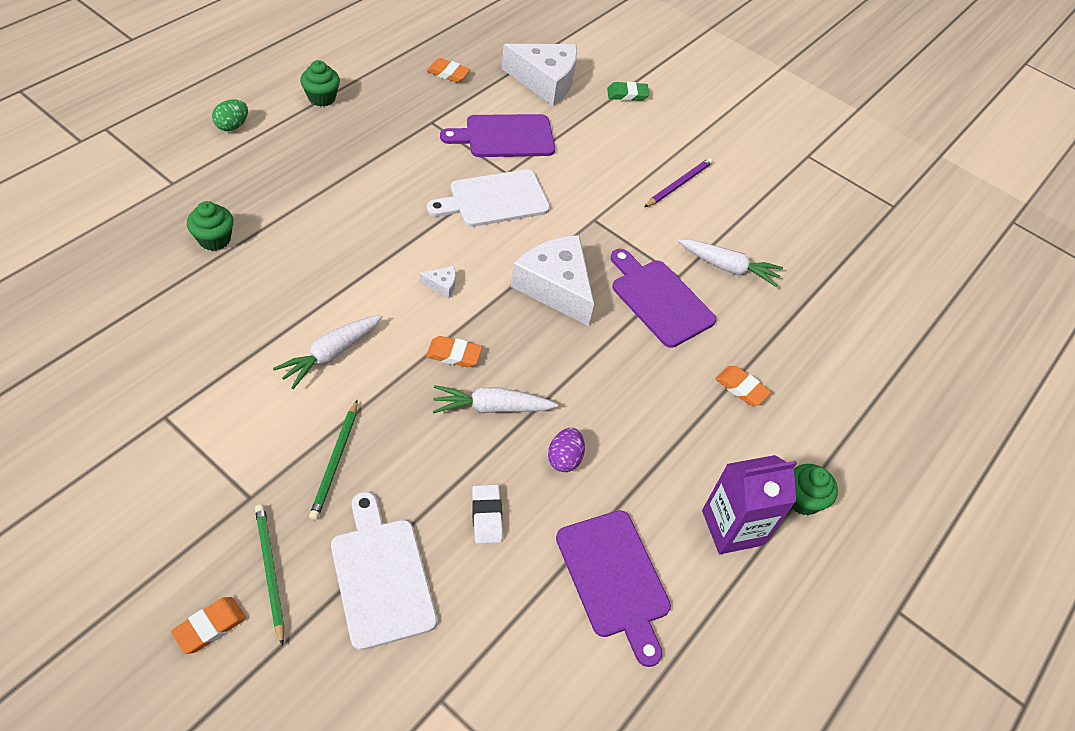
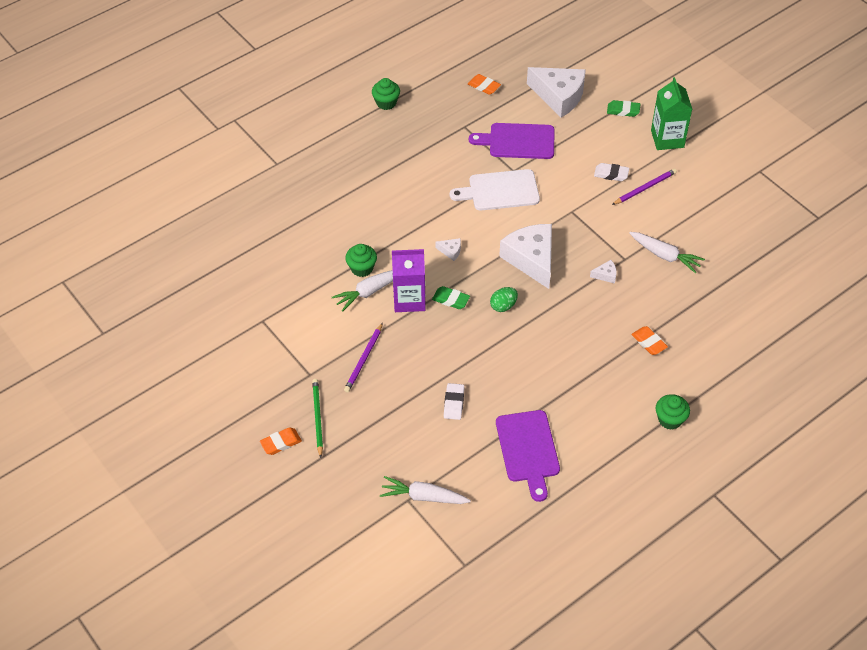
camera: 20 degrees right, 0 degrees up
green cupcake [187,201,234,251] -> green cupcake moved to [345,244,377,277]
green egg [212,99,248,131] -> green egg moved to [490,287,518,312]
green pencil [309,400,358,520] -> purple pencil [344,323,383,393]
white cutting board [331,492,437,650] -> none
orange eraser [426,336,482,368] -> green eraser [432,286,470,309]
white carrot [433,385,558,413] -> white carrot moved to [380,476,471,504]
purple egg [548,428,585,472] -> none
purple cutting board [611,249,717,348] -> white cheese [590,260,617,284]
purple carton [702,455,797,554] -> purple carton moved to [392,249,426,312]
none -> white eraser [594,163,629,181]
none -> green carton [651,77,692,150]

